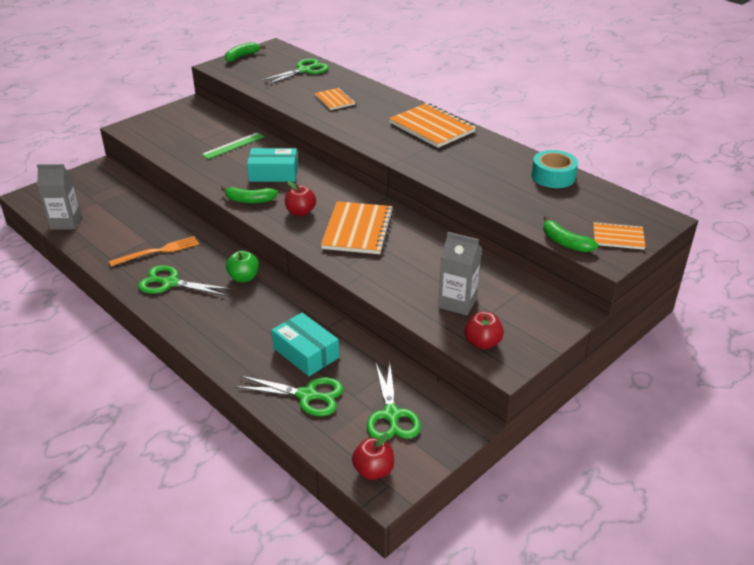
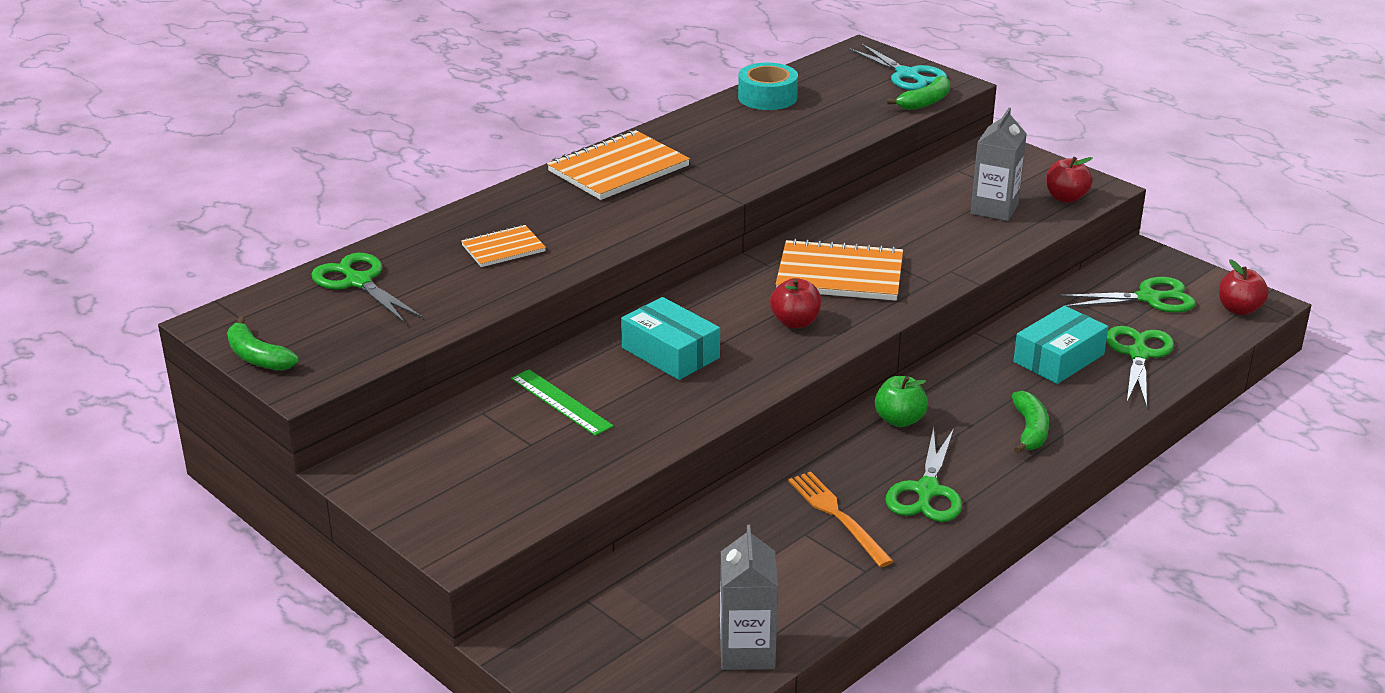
camera: 90 degrees left, 5 degrees down
green banana [221,186,278,203] -> green banana moved to [1012,391,1049,454]
turquoise box [247,148,298,182] -> turquoise box turned 45 degrees counterclockwise [621,297,720,380]
orange notebook [593,222,646,250] -> turquoise scissors [848,43,947,90]

